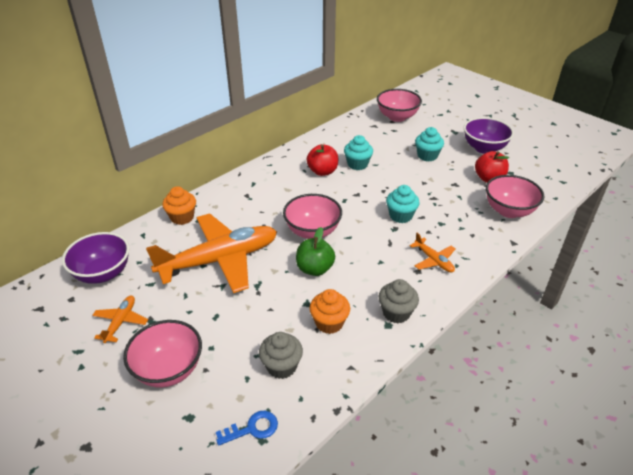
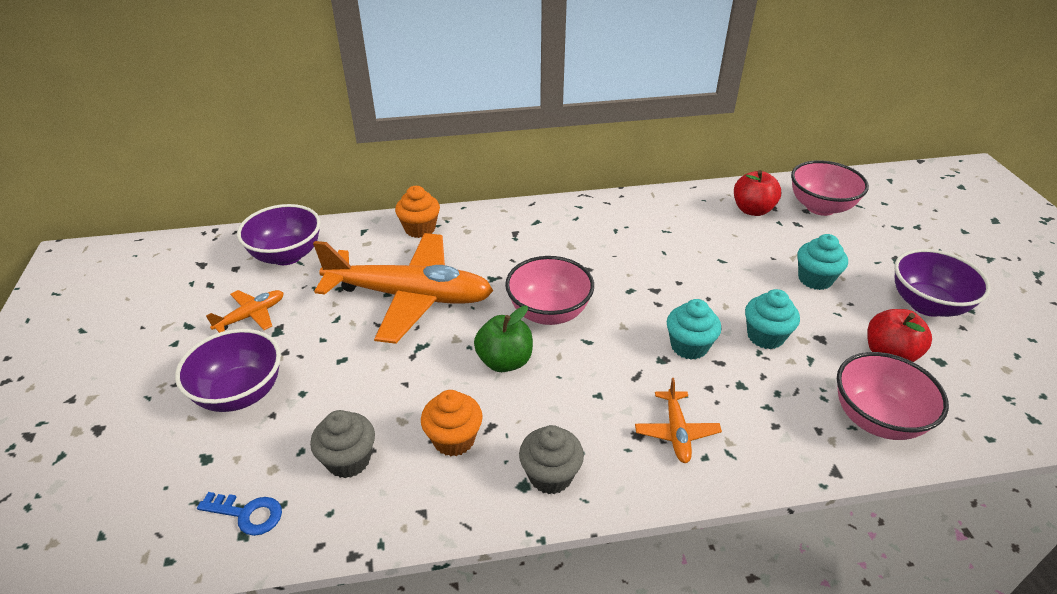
camera: 35 degrees right, 0 degrees up
pink bowl [123,320,202,388] -> purple bowl [175,329,281,412]
red apple [307,144,338,176] -> red apple moved to [734,170,781,216]
turquoise cupcake [344,135,373,170] -> turquoise cupcake moved to [745,289,800,349]

